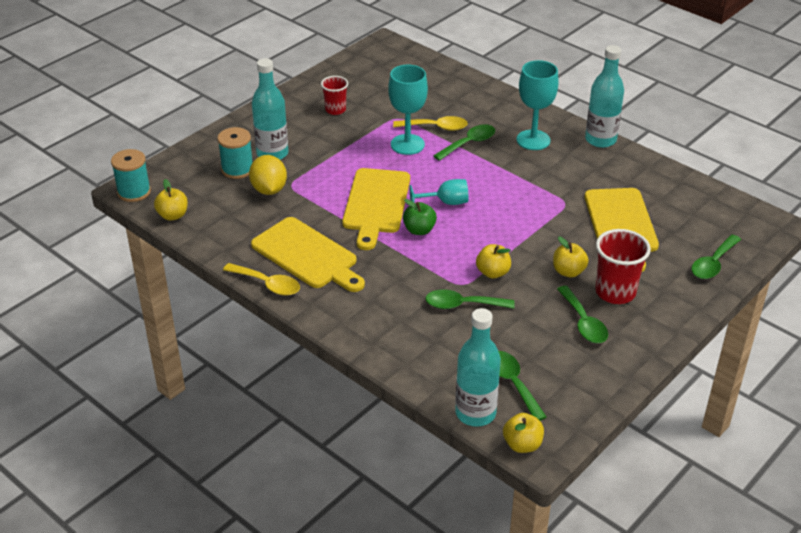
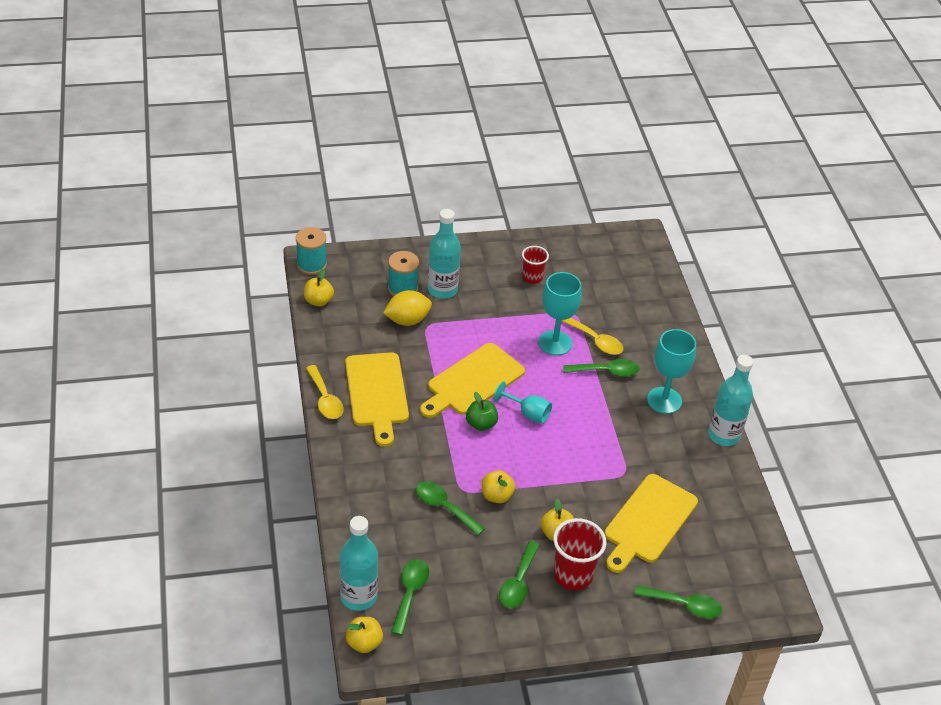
camera: 35 degrees right, 5 degrees up
yellow lemon [249,155,287,195] -> yellow lemon turned 45 degrees clockwise [383,290,432,326]
green spoon [691,235,741,279] -> green spoon turned 150 degrees counterclockwise [634,585,722,618]

